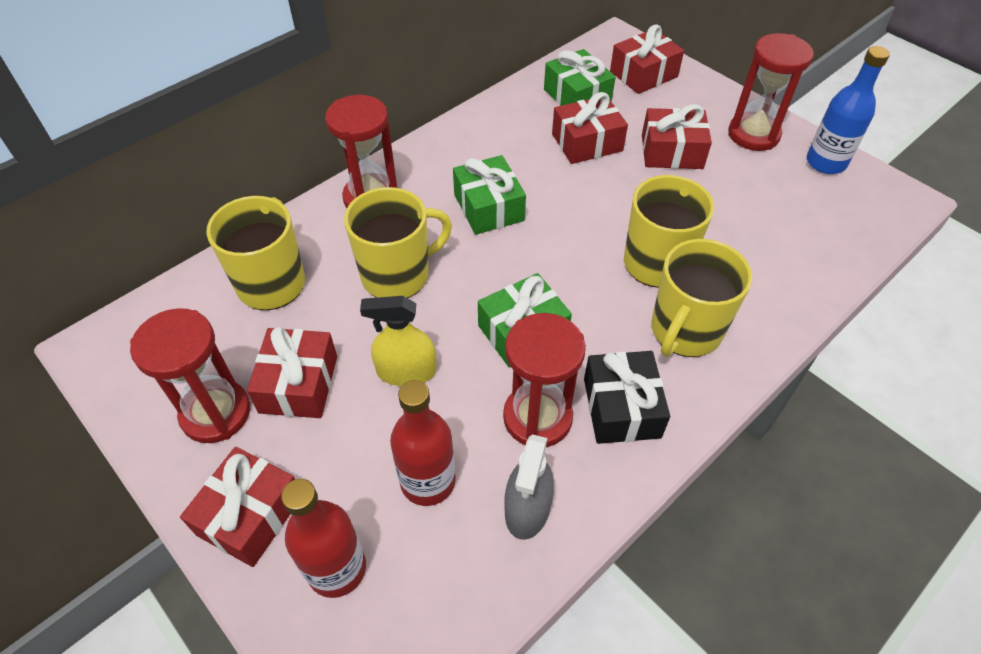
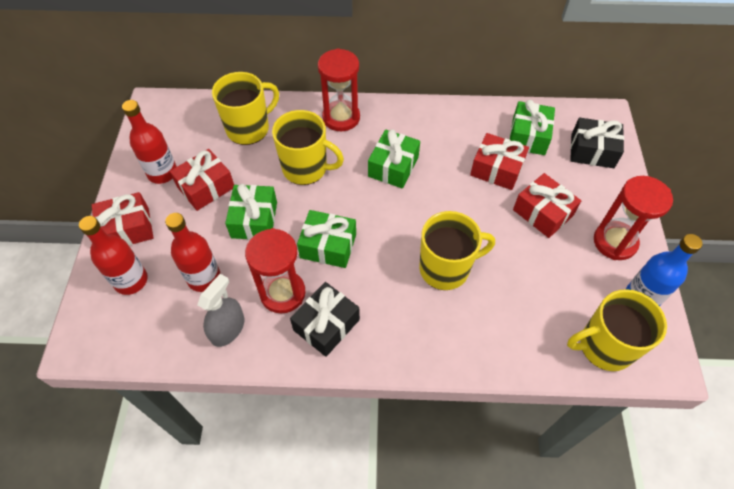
camera: 45 degrees right, 5 degrees up
red hourglass [130,308,250,443] -> red bottle [122,100,177,184]
yellow spray bottle [360,296,436,386] -> green gift [225,184,277,240]
grey spray bottle [504,434,554,540] -> grey spray bottle turned 150 degrees clockwise [198,274,245,347]
red gift [610,25,684,94] -> black gift [570,118,624,168]
yellow mug [651,239,752,357] -> yellow mug moved to [567,289,667,371]

